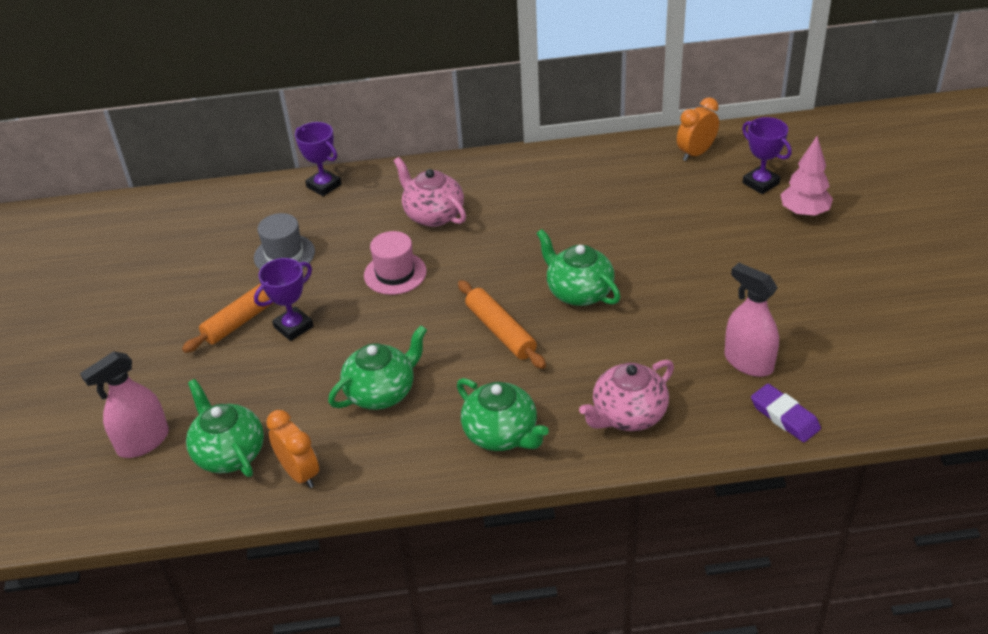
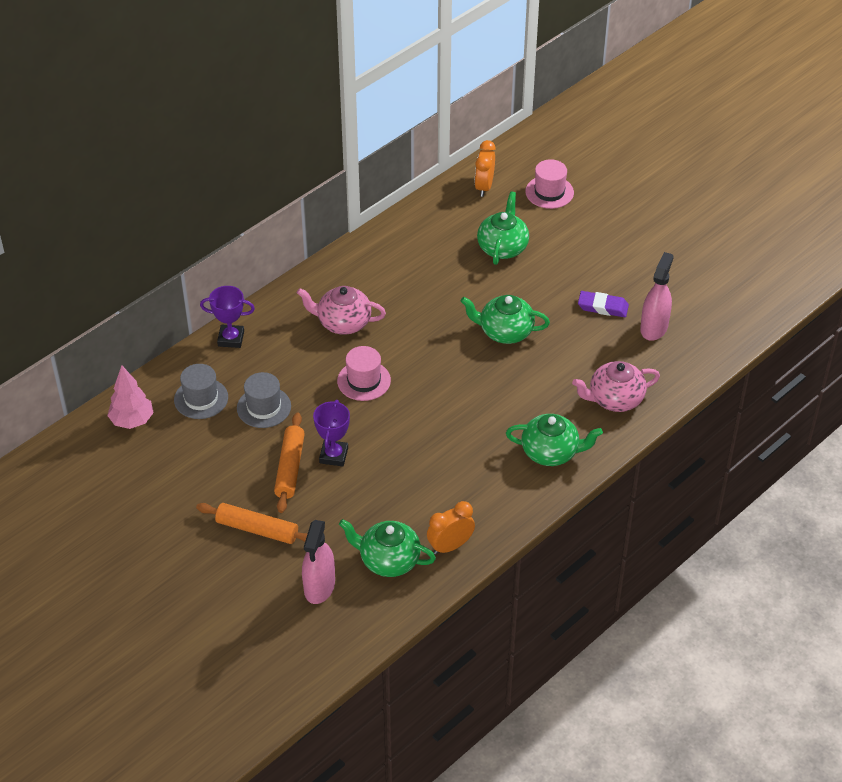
camera: 40 degrees left, 5 degrees up
orange clock [266,410,319,488] -> orange clock turned 45 degrees counterclockwise [427,501,475,555]
green teapot [328,325,427,410] -> green teapot moved to [477,191,529,265]
orange rolling pin [458,280,546,369] -> orange rolling pin moved to [196,503,308,544]
pink teapot [579,360,674,431] -> pink teapot turned 60 degrees clockwise [572,361,660,412]
pink spray bottle [724,263,779,377] -> pink spray bottle turned 105 degrees clockwise [640,252,674,341]
purple trophy [742,117,792,194] -> pink hat [525,159,574,209]
purple eraser [751,384,821,442] -> purple eraser moved to [578,291,629,317]
pink tree [780,136,833,217] -> pink tree moved to [107,365,154,429]
none -> grey hat [174,364,228,419]

